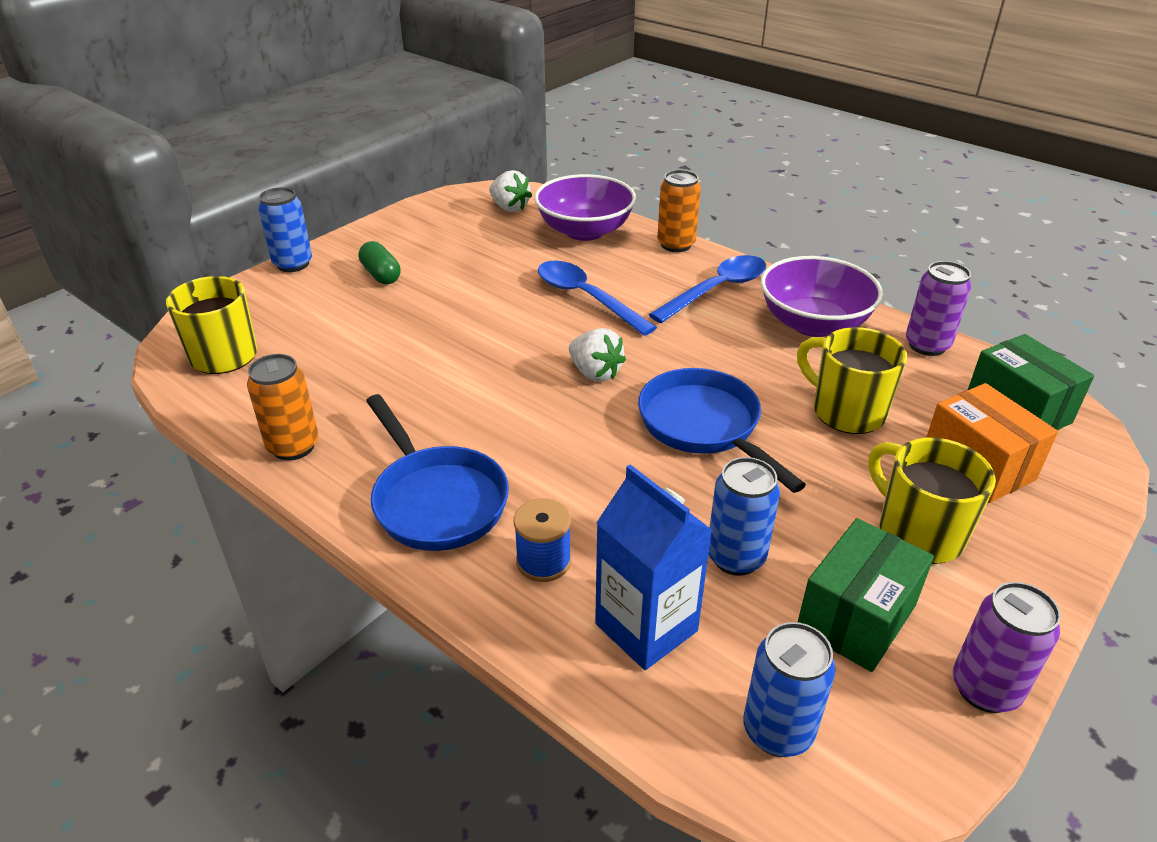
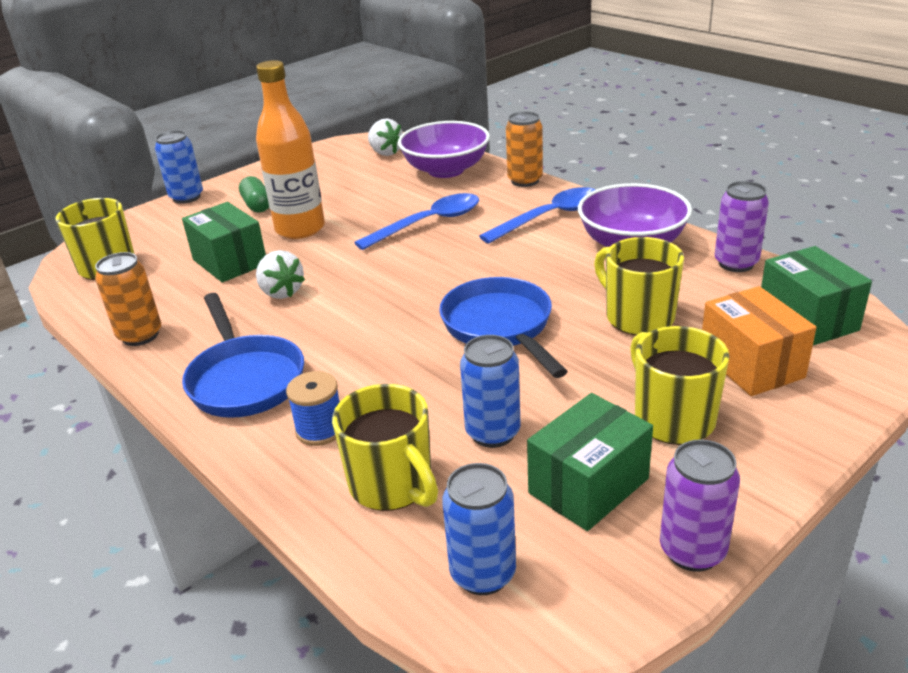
camera: 10 degrees right, 5 degrees down
blue spoon [538,261,657,336] -> blue spoon turned 90 degrees clockwise [354,193,479,250]
white strawberry [569,328,626,382] -> white strawberry moved to [256,250,305,299]
blue carton [595,465,712,670] -> yellow mug [332,384,438,511]
none -> green box [182,202,266,283]
none -> orange bottle [256,60,325,239]

